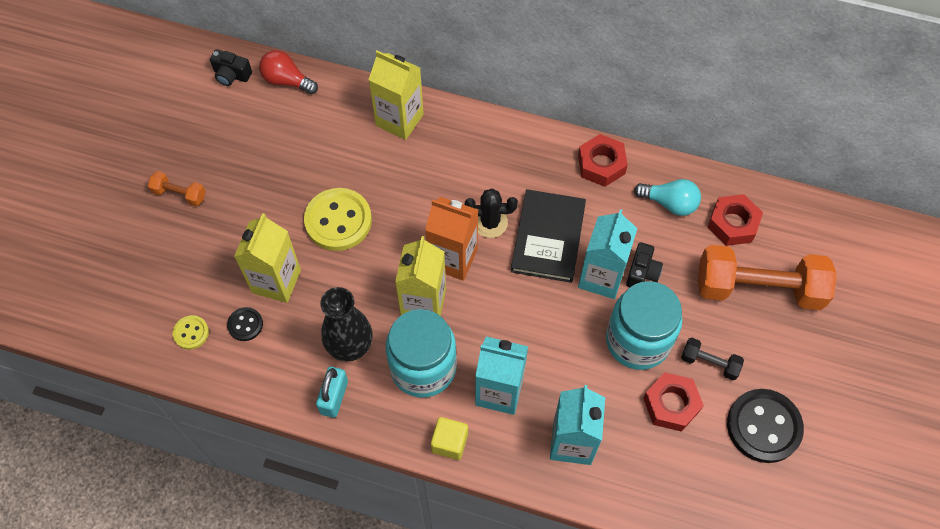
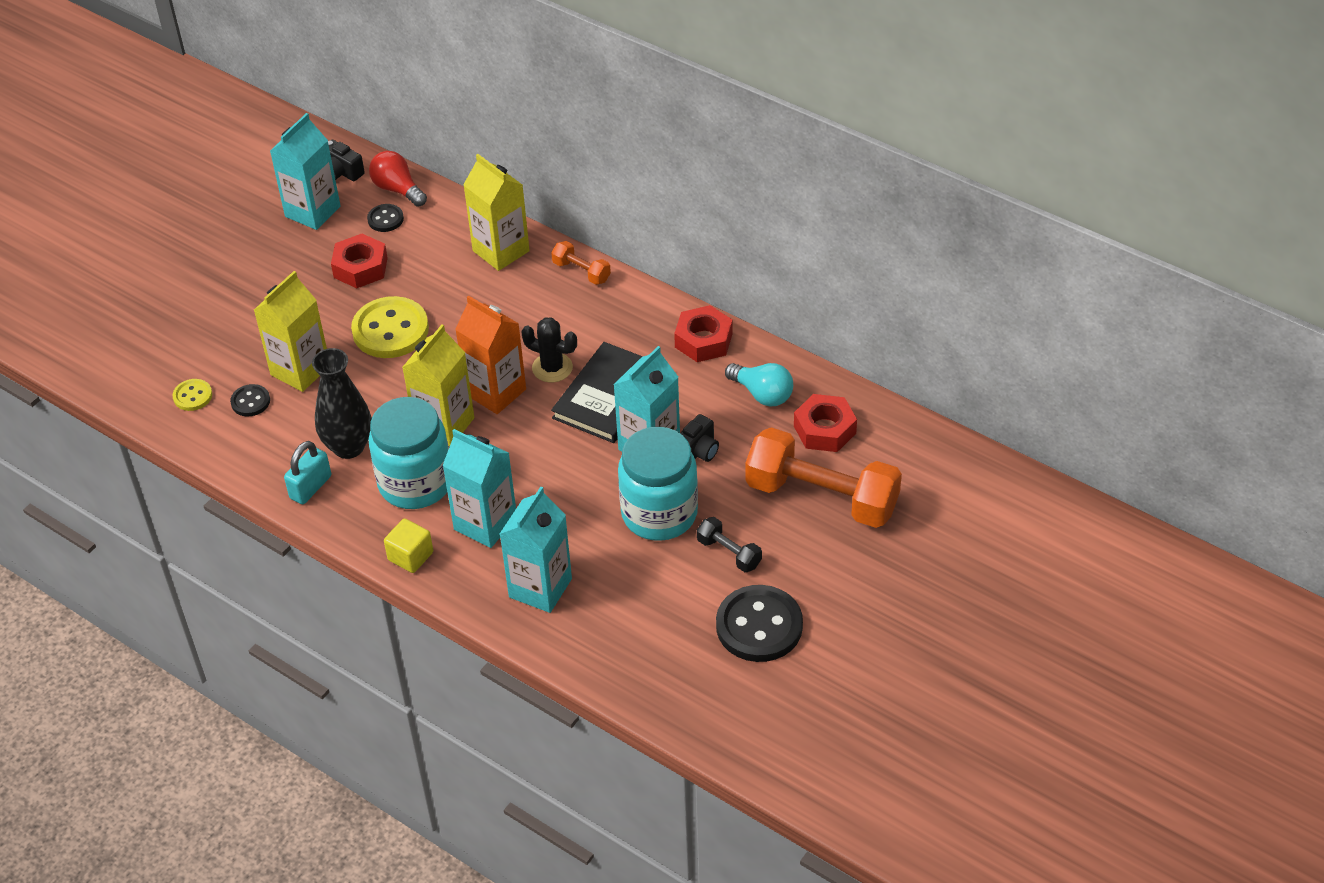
camera: 20 degrees right, 15 degrees down
orange dumbbell [148,171,206,206] -> orange dumbbell moved to [551,241,611,285]
red nut [643,372,704,432] -> red nut moved to [331,234,388,288]
none -> turquoise carton [270,113,341,230]
none -> black button [367,204,404,232]

